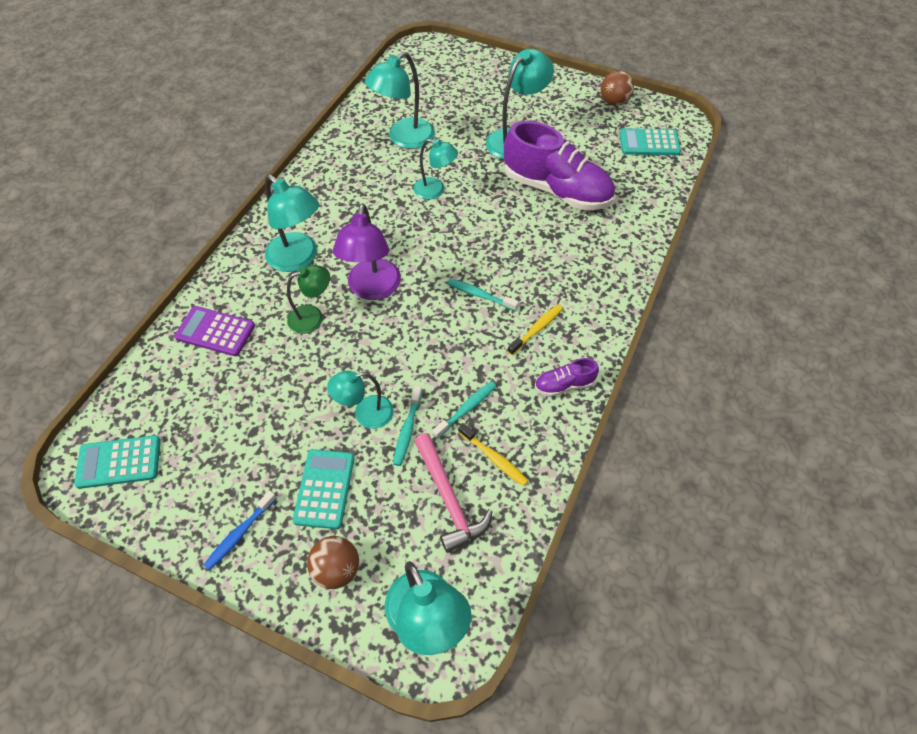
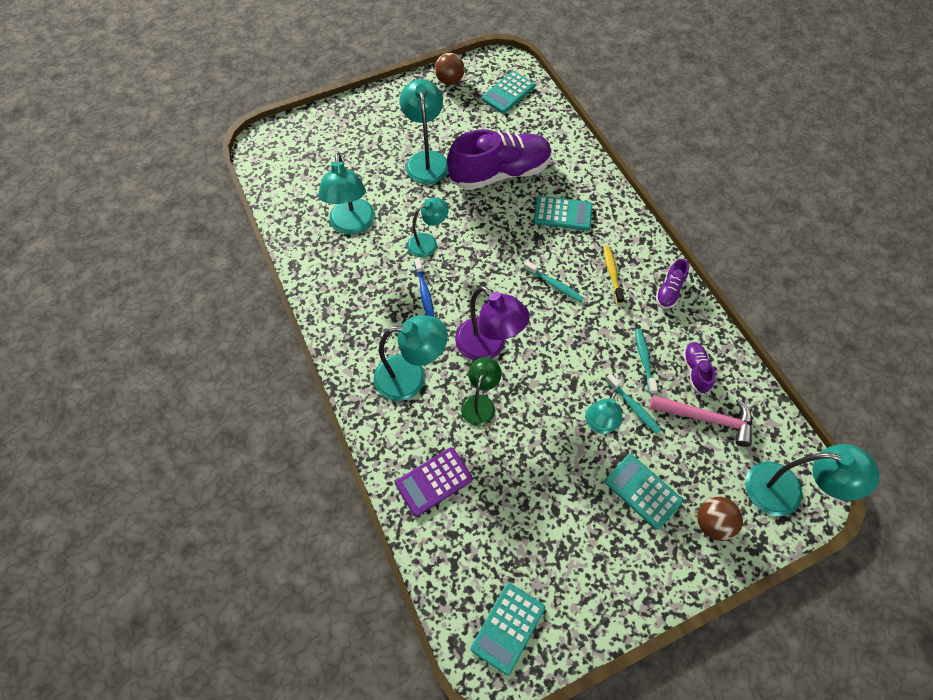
camera: 50 degrees left, 5 degrees up
blue toothbrush [203,490,277,570] -> blue toothbrush moved to [414,258,434,317]
turquoise toothbrush [447,279,519,311] -> turquoise toothbrush turned 120 degrees counterclockwise [524,261,583,302]
yellow toothbrush [458,423,529,486] -> purple shoe [683,342,716,394]
none -> turquoise calculator [533,196,593,231]

